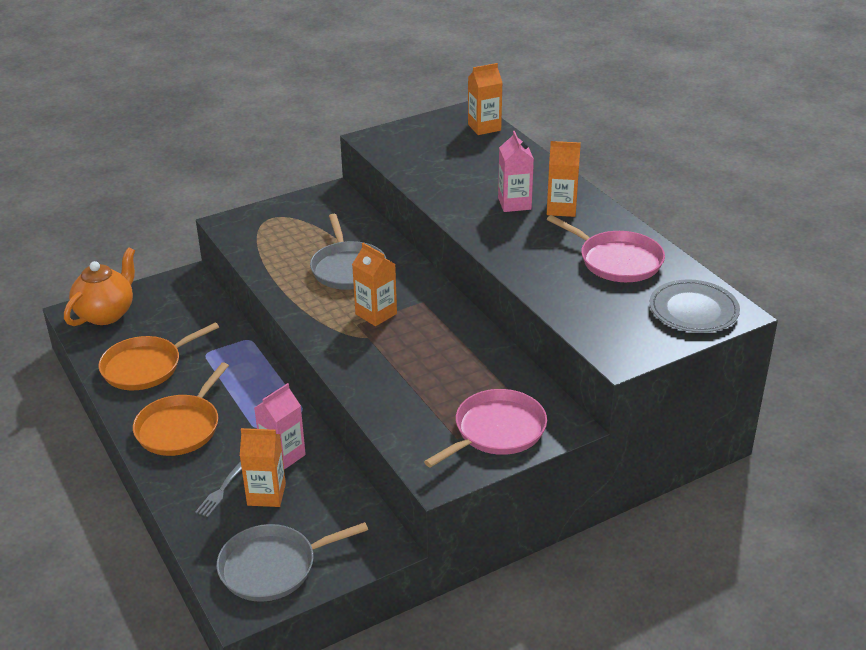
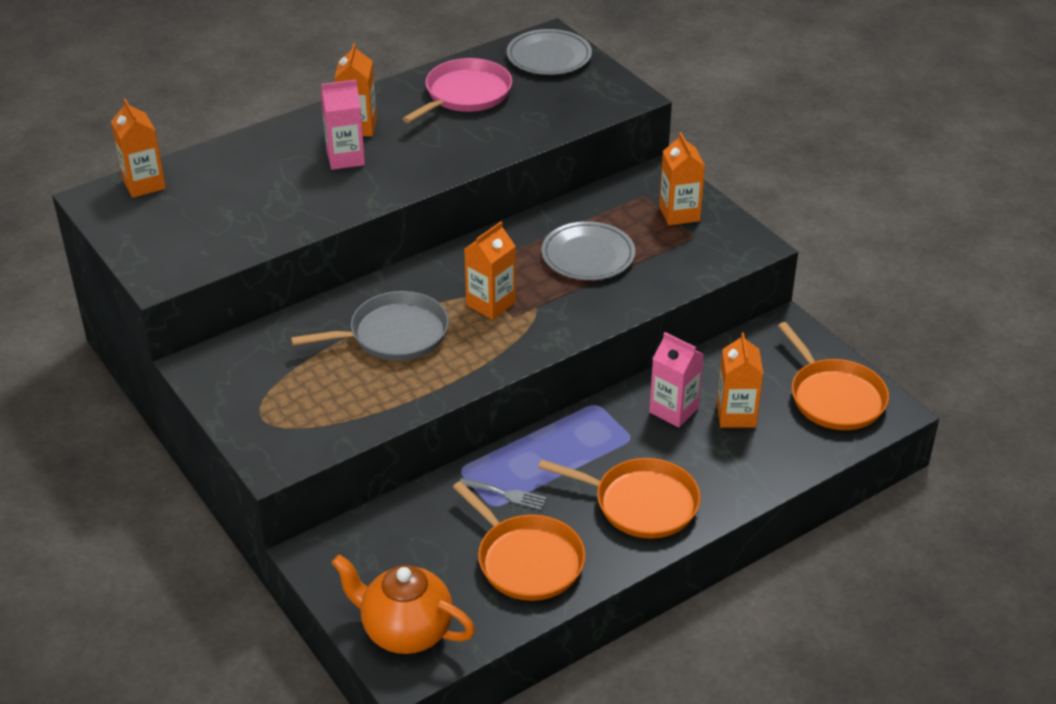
camera: 95 degrees left, 5 degrees up
grey fork [195,462,242,517] -> grey fork moved to [460,478,547,510]
grey pan [216,522,368,602] -> orange pan [778,322,889,430]
pink pan [424,389,547,468] -> orange carton [659,132,705,225]
none -> grey plate [542,221,635,280]

